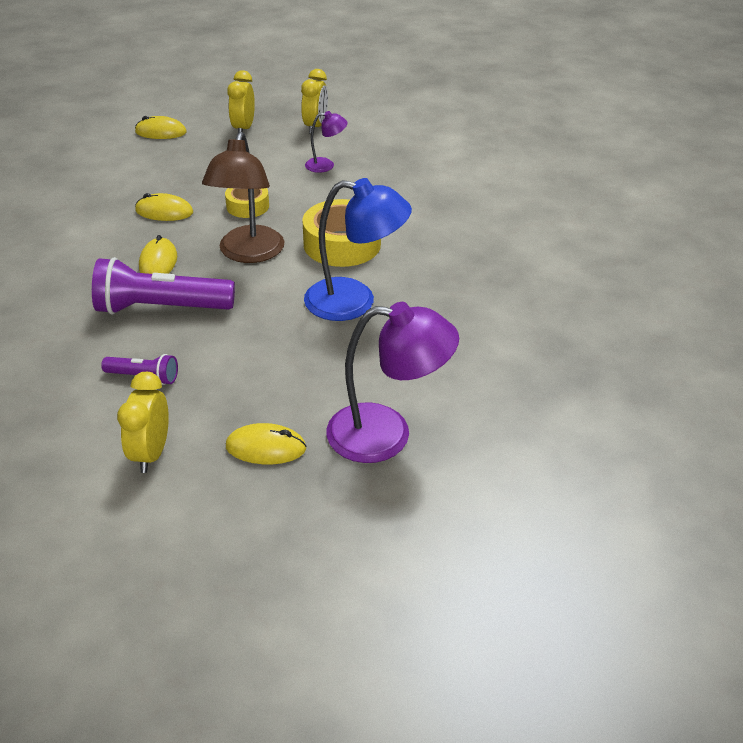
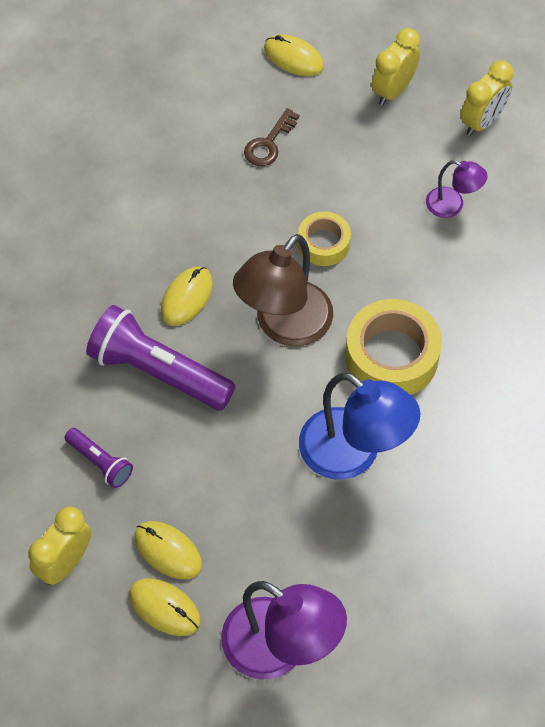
camera: 30 degrees right, 20 degrees up
yellow mouse [135,193,193,221] -> yellow mouse moved to [134,521,202,579]
none -> brown key [244,108,299,166]

